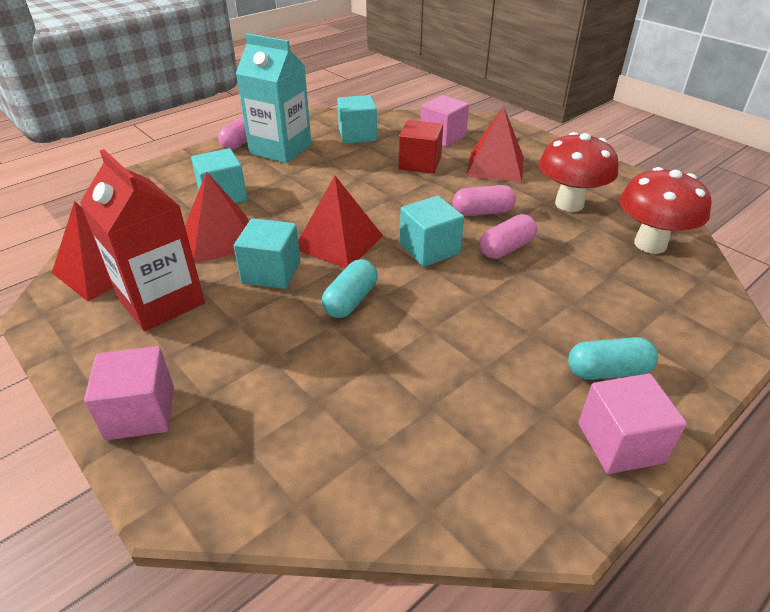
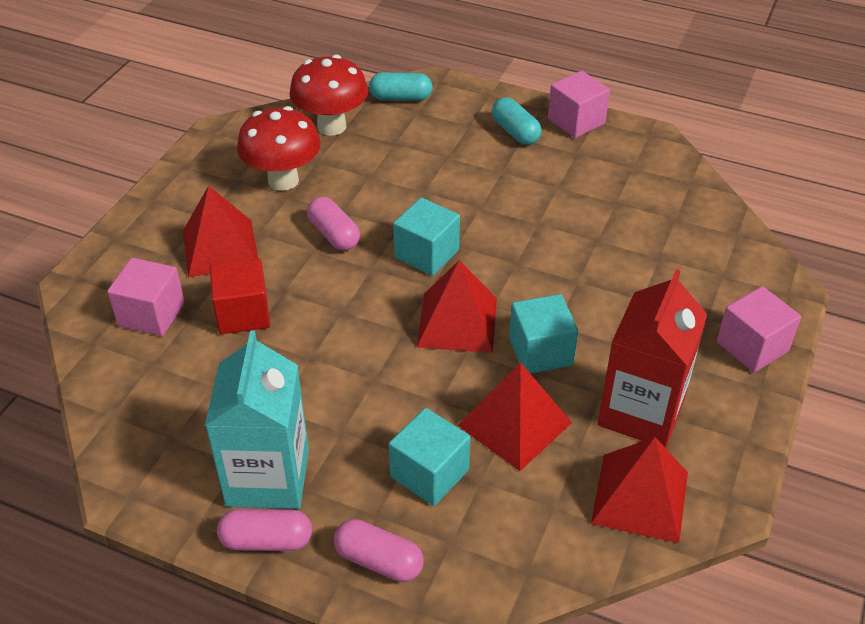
camera: 115 degrees left, 5 degrees up
turquoise capsule [322,259,377,318] -> turquoise capsule moved to [369,72,433,101]
turquoise cube [337,95,377,144] -> none
pink capsule [479,214,537,259] -> pink capsule moved to [334,519,423,582]

